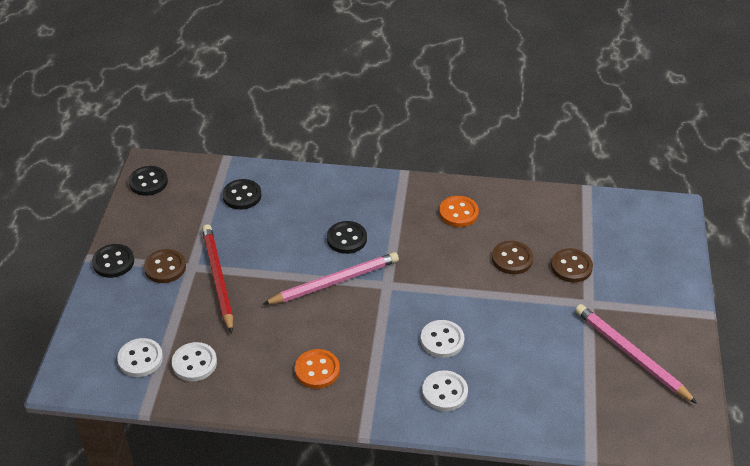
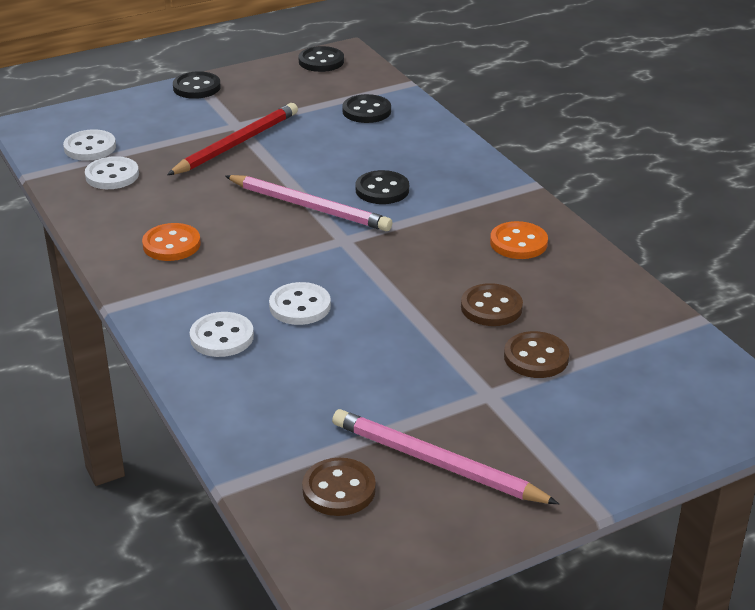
camera: 55 degrees right, 10 degrees down
brown button [144,249,186,283] -> brown button moved to [302,458,376,516]
pink pencil [575,304,698,404] -> pink pencil turned 75 degrees counterclockwise [332,409,559,504]

